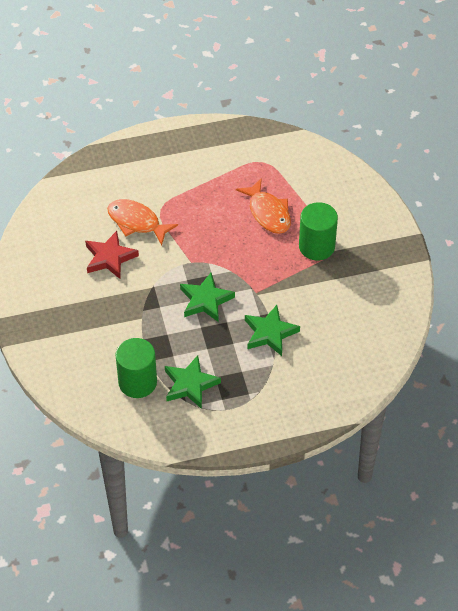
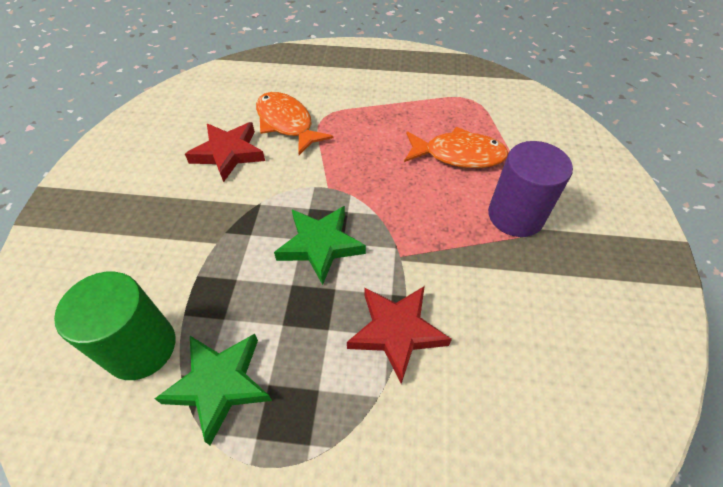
camera: 20 degrees right, 0 degrees up
orange fish [236,178,291,234] -> orange fish turned 75 degrees counterclockwise [404,127,508,168]
green star [245,305,300,356] -> red star [347,286,452,384]
green cylinder [299,202,338,260] -> purple cylinder [488,141,573,237]

